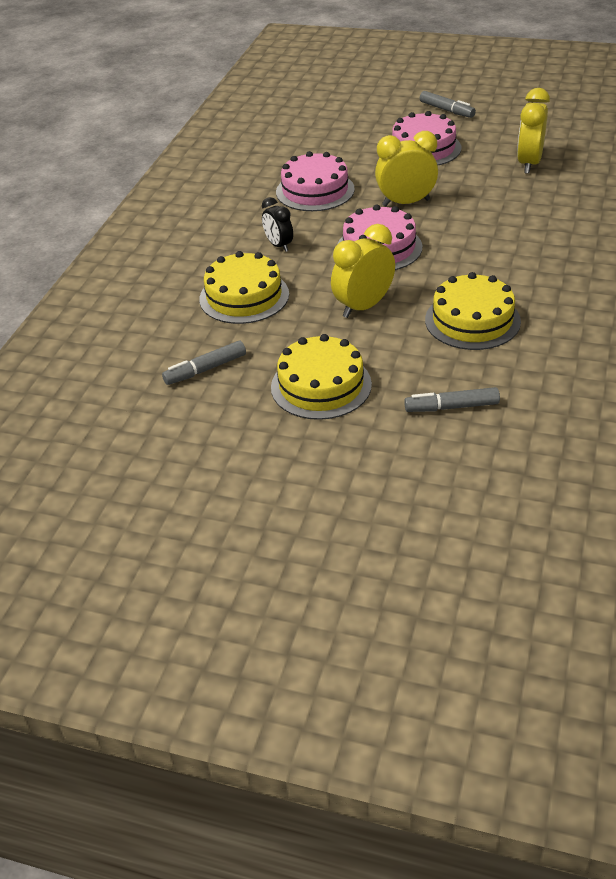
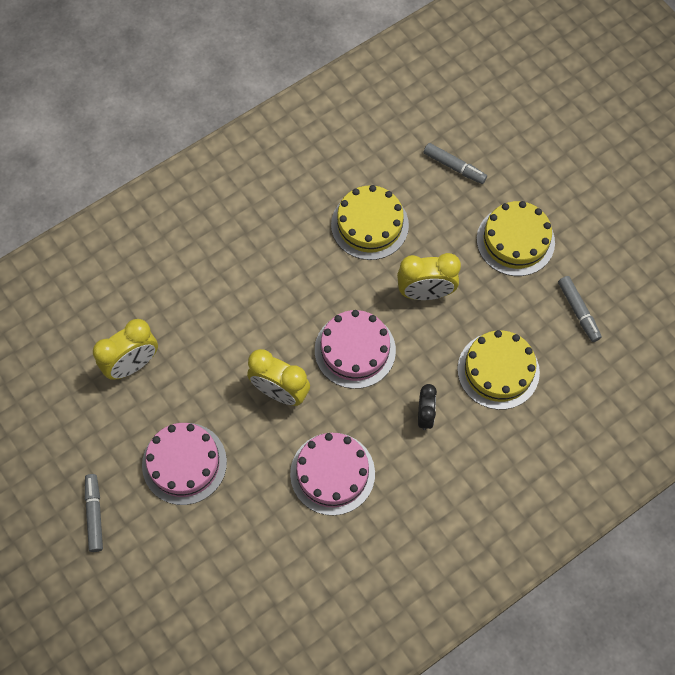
camera: 145 degrees left, 25 degrees up
grey marker [162,341,246,385] -> grey marker turned 60 degrees clockwise [558,276,602,342]

